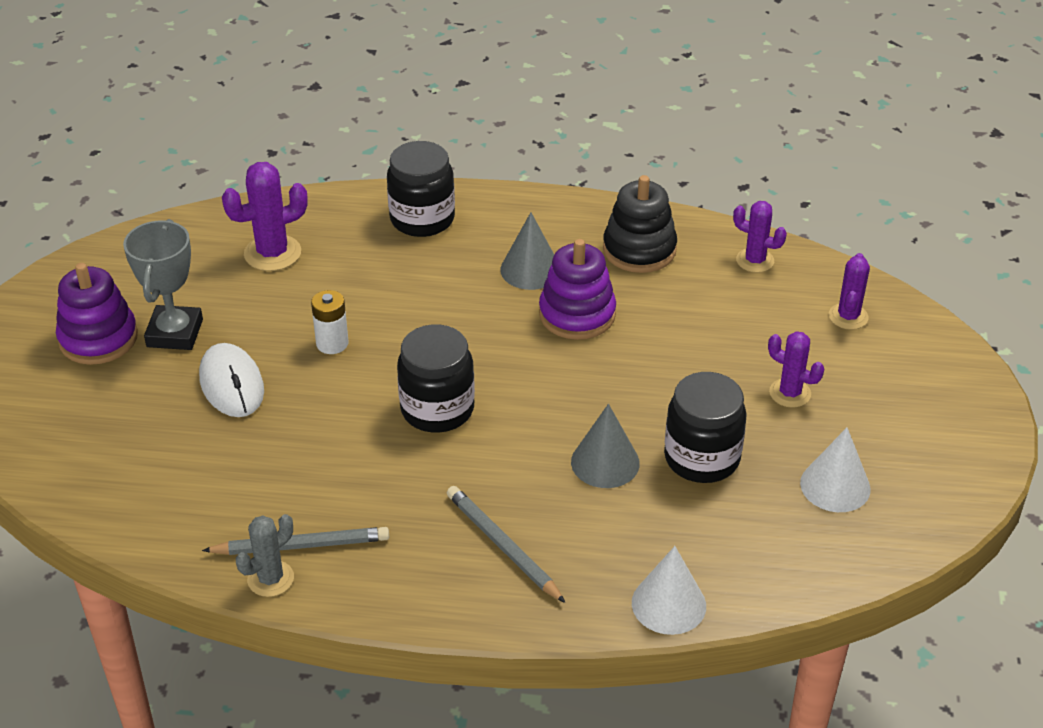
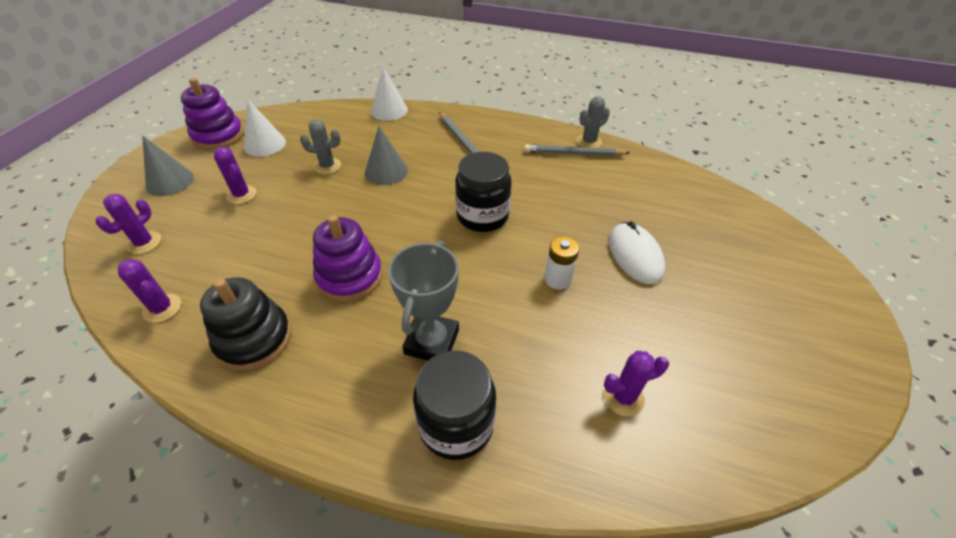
camera: 170 degrees left, 5 degrees up
purple stacking toy [56,263,138,365] -> purple stacking toy moved to [181,78,244,150]
grey trophy [123,219,203,350] -> grey trophy moved to [388,241,459,361]
purple cactus [222,162,308,271] -> purple cactus [603,351,669,416], size x0.66
grey cone [500,212,554,290] -> grey cone moved to [142,135,194,196]
black jar [664,372,747,483] -> grey cactus [300,119,341,174]

